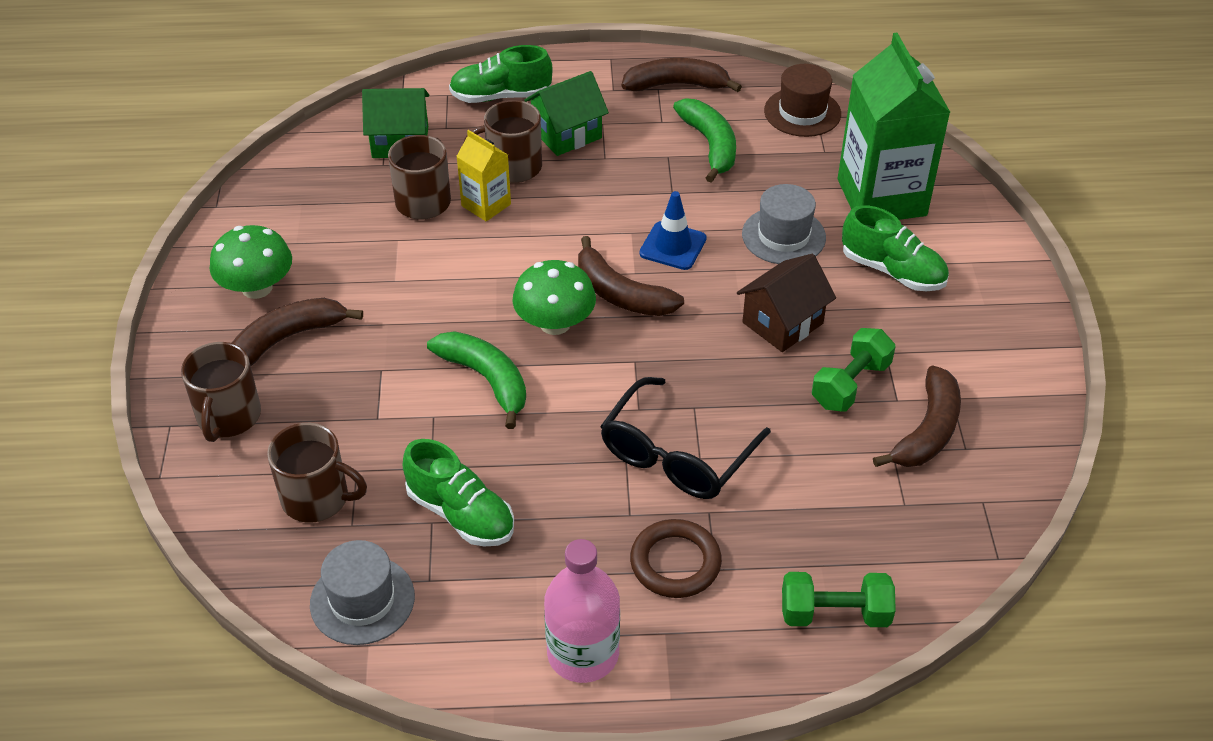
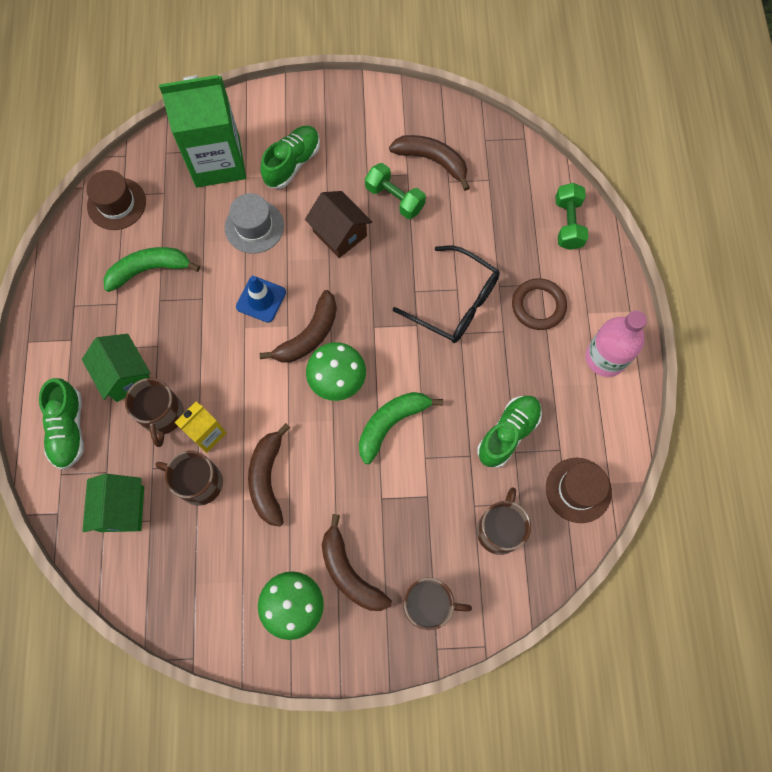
camera: 90 degrees left, 25 degrees up
grey hat [310,540,415,645] -> brown hat [546,458,612,523]
brown banana [622,58,742,92] -> brown banana moved to [248,423,290,527]

